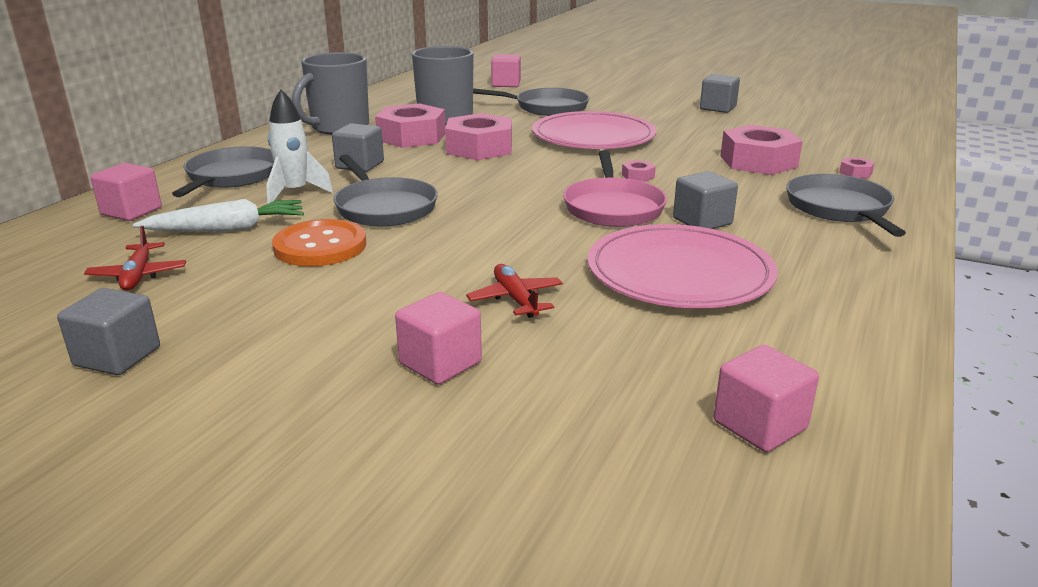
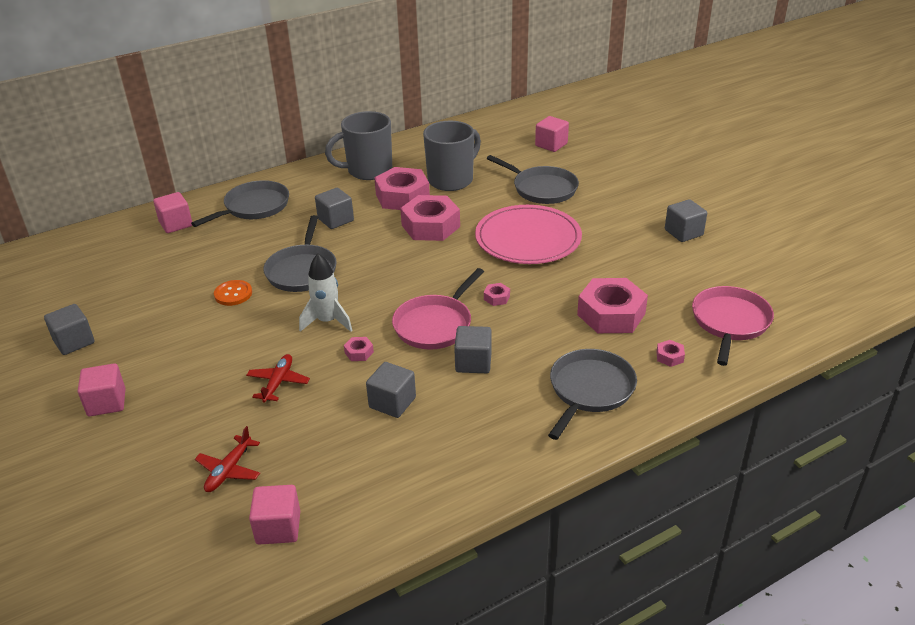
camera: 35 degrees right, 10 degrees up
red plane [84,226,186,291] -> red plane moved to [195,426,260,492]
white carrot [133,199,304,232] -> none
white rocket [266,89,333,204] -> white rocket moved to [299,253,353,332]
orange button [272,219,366,266] -> orange button [214,280,252,306], size x0.62
pink cube [395,292,482,385] -> pink cube moved to [78,363,126,416]
pink plate [587,224,778,308] -> grey cube [366,362,416,418]
none -> pink nut [344,337,374,361]
none -> pink pan [692,286,774,366]

